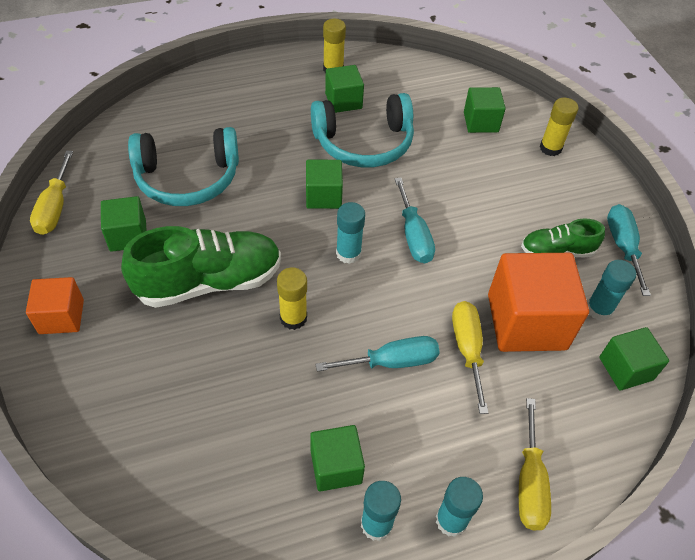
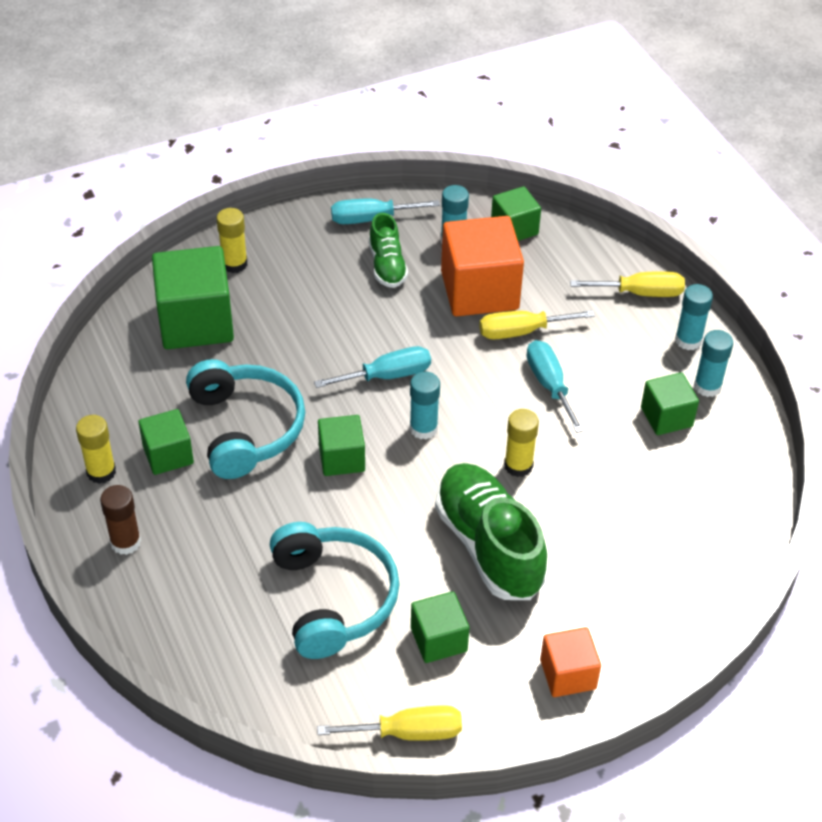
camera: 95 degrees left, 5 degrees down
green cube [464,87,506,133] -> green cube [152,246,234,349], size x1.79
none -> brown glue stick [100,485,141,555]

